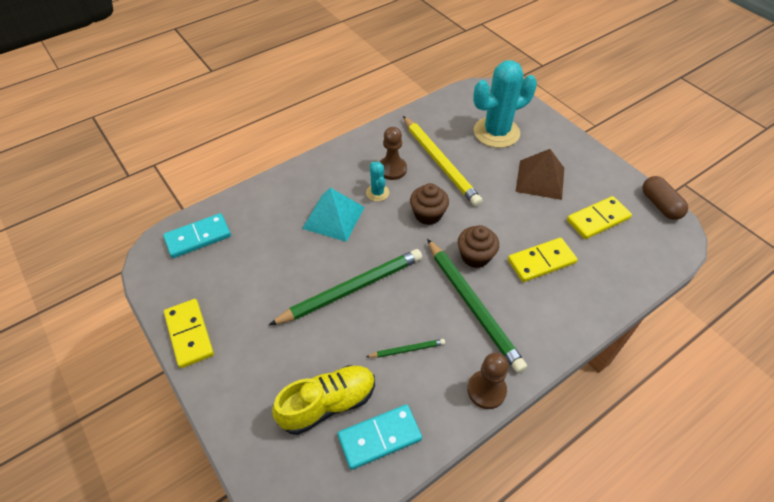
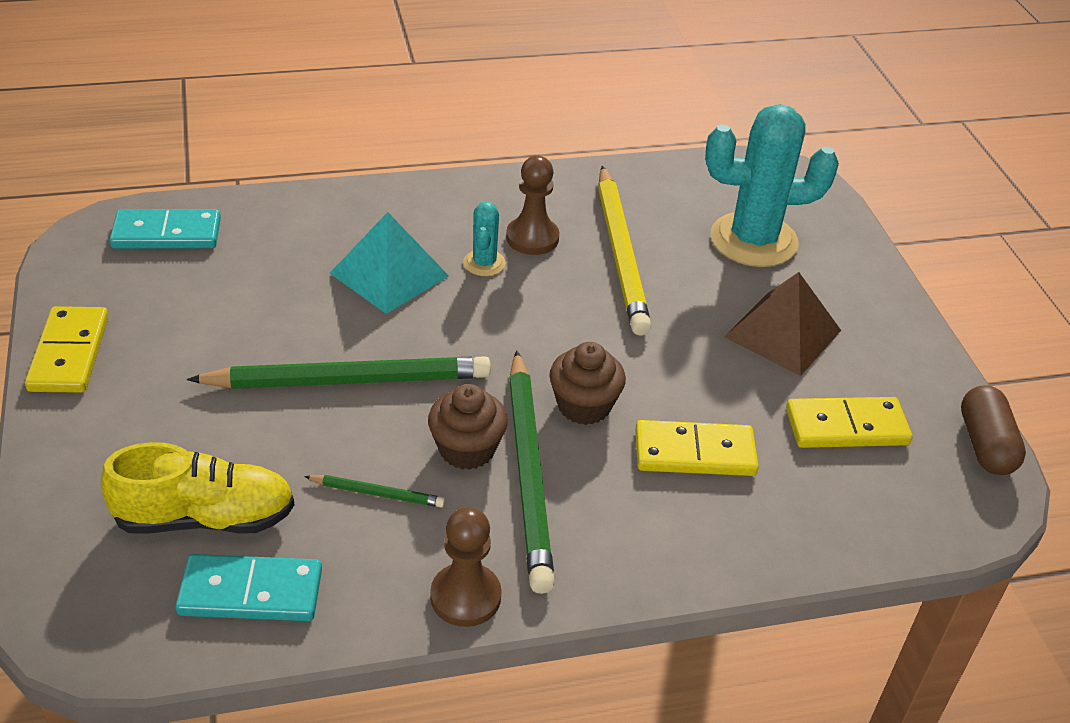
camera: 20 degrees right, 10 degrees down
brown cupcake [410,183,449,225] -> brown cupcake moved to [428,384,508,470]

